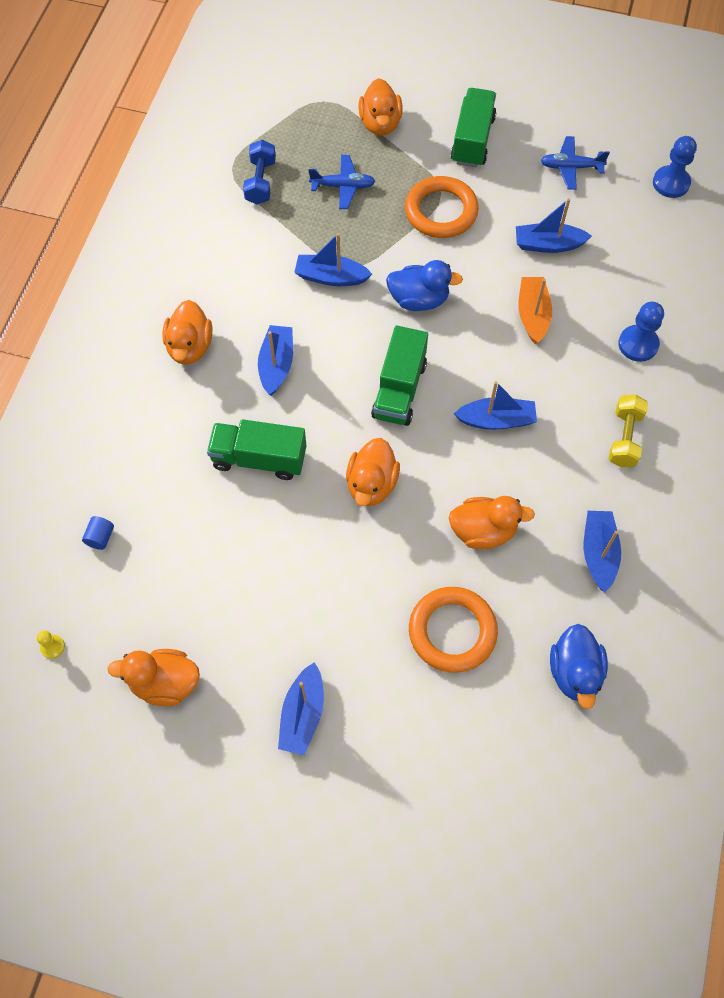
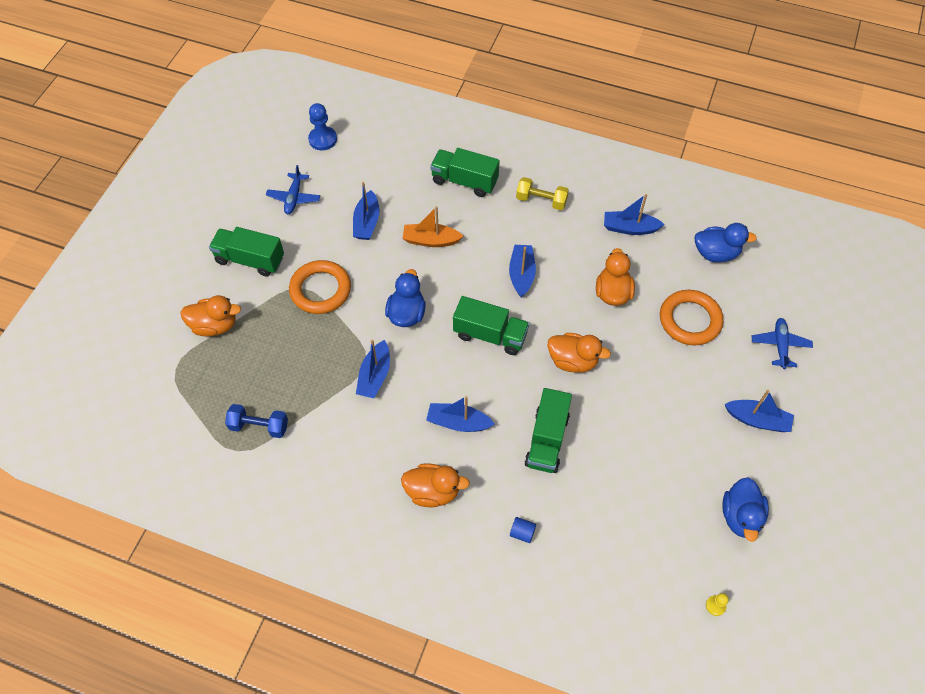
camera: 85 degrees left, 5 degrees down
blue cylinder [82,516,114,550] -> blue cylinder moved to [510,517,536,543]
orange duck [107,649,200,706] -> blue duck [722,477,769,542]
blue plane [308,155,375,209] -> blue plane moved to [752,318,813,369]
blue pawn [618,302,664,362] -> green truck [430,148,500,197]

